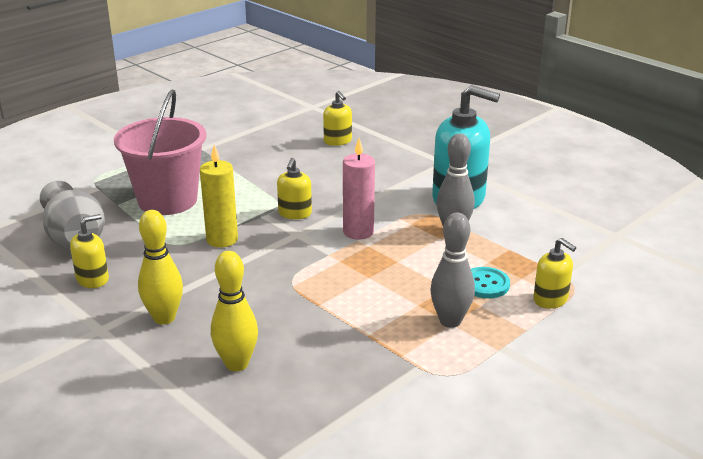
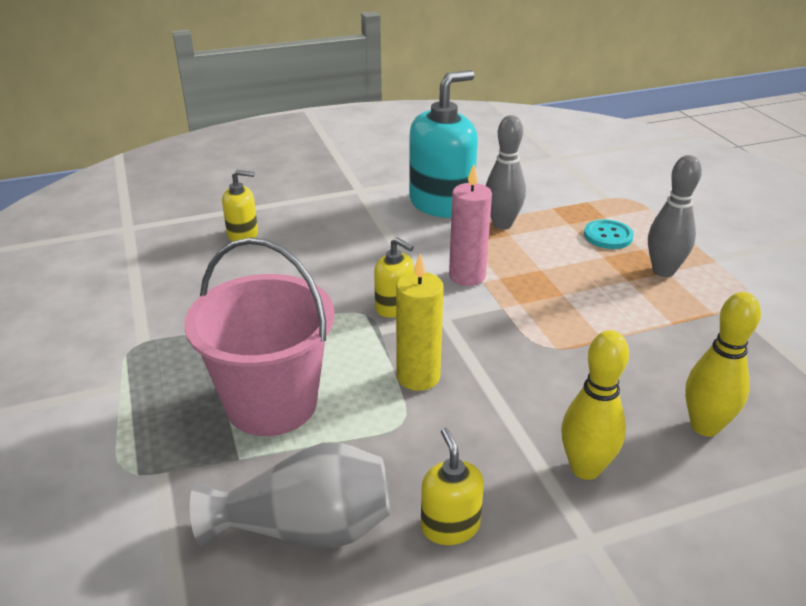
camera: 65 degrees left, 5 degrees up
yellow soap dispenser [533,238,576,309] -> none

